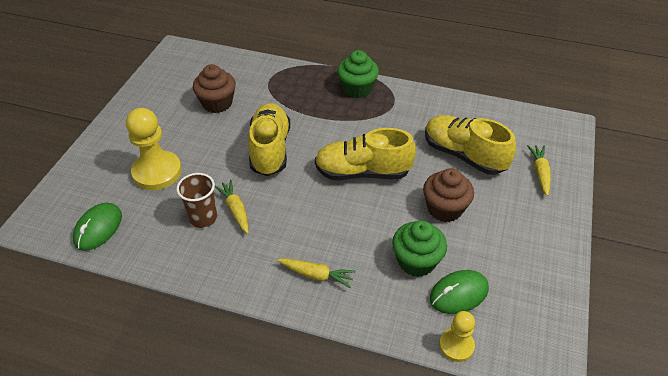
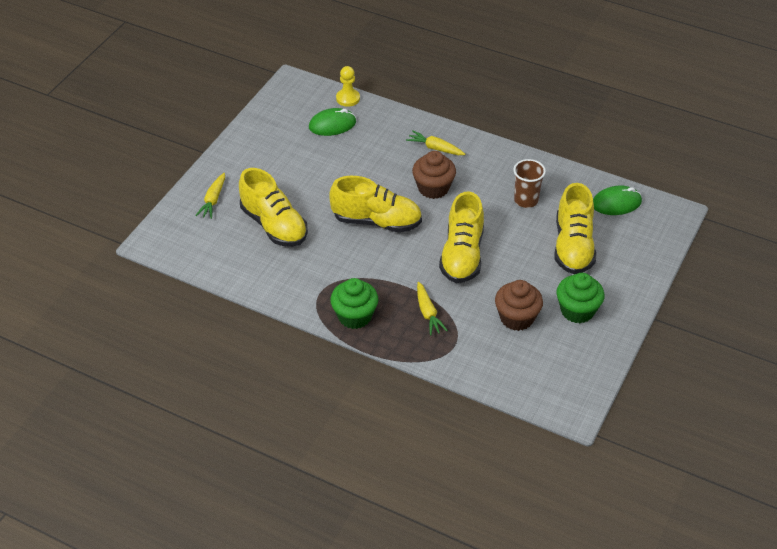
camera: 170 degrees left, 0 degrees up
green mouse [73,203,122,251] -> green mouse turned 45 degrees clockwise [593,186,642,215]
yellow pawn [126,108,182,190] -> yellow shoe [554,183,596,274]
yellow carrot [215,180,249,234] -> yellow carrot moved to [417,282,448,335]
green cupcake [392,221,447,277] -> green cupcake moved to [556,273,605,323]
brown cupcake [423,168,474,222] -> brown cupcake moved to [412,151,456,199]

